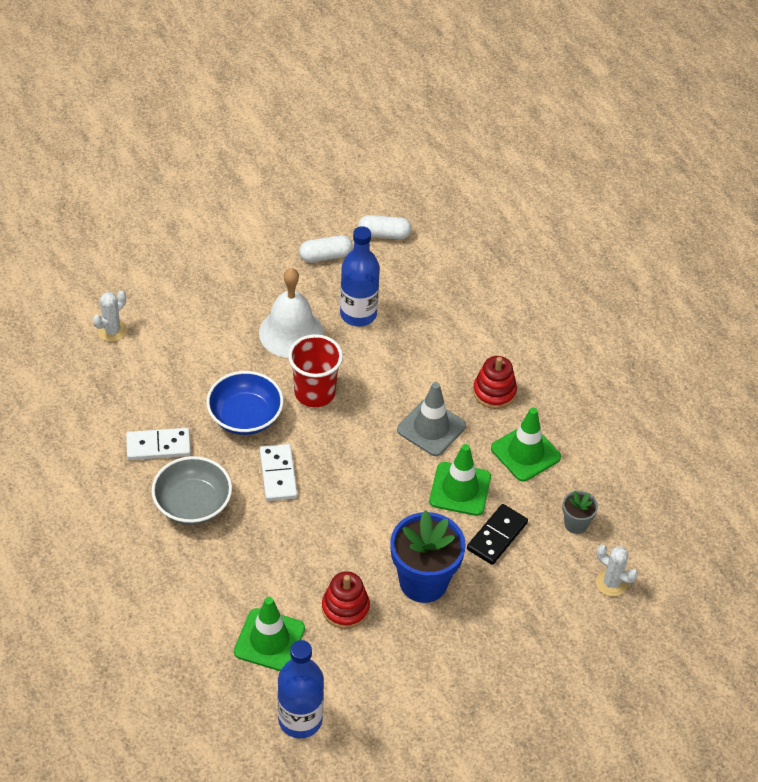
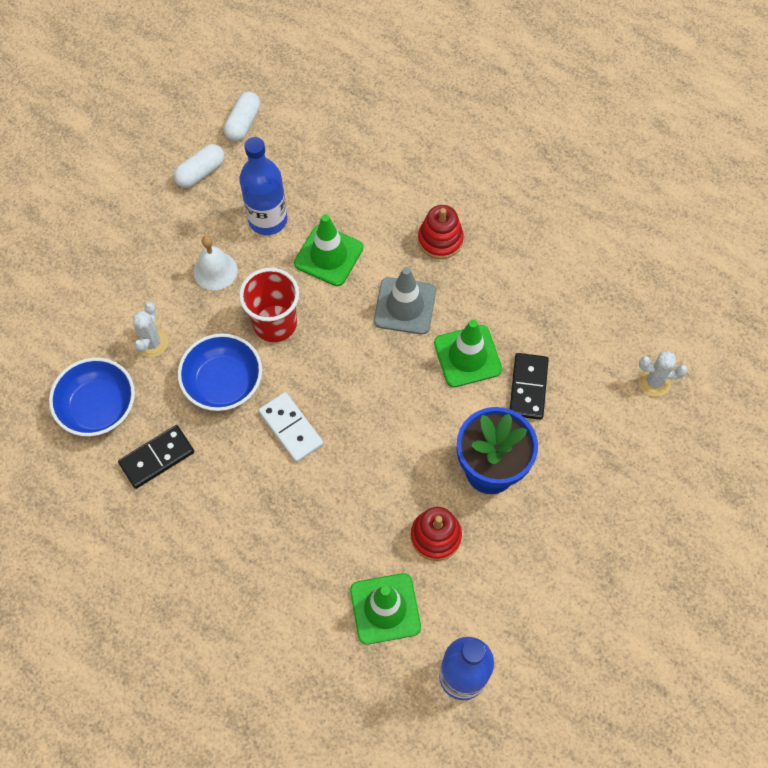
camera: 25 degrees left, 15 degrees up
white cactus [93,290,127,342] -> white cactus moved to [133,302,168,357]
white domino [126,428,191,460] -> black domino [118,425,194,489]
grey bowl [151,456,232,525] -> none
white bell [259,268,324,358] -> white bell [193,236,237,290], size x0.63
white capsule [358,215,412,239] -> white capsule turned 45 degrees counterclockwise [224,92,261,142]
green traffic cone [491,407,561,481] -> green traffic cone moved to [294,214,363,286]
grey flower pot [562,491,598,534] -> none
none -> blue bowl [49,358,135,436]

